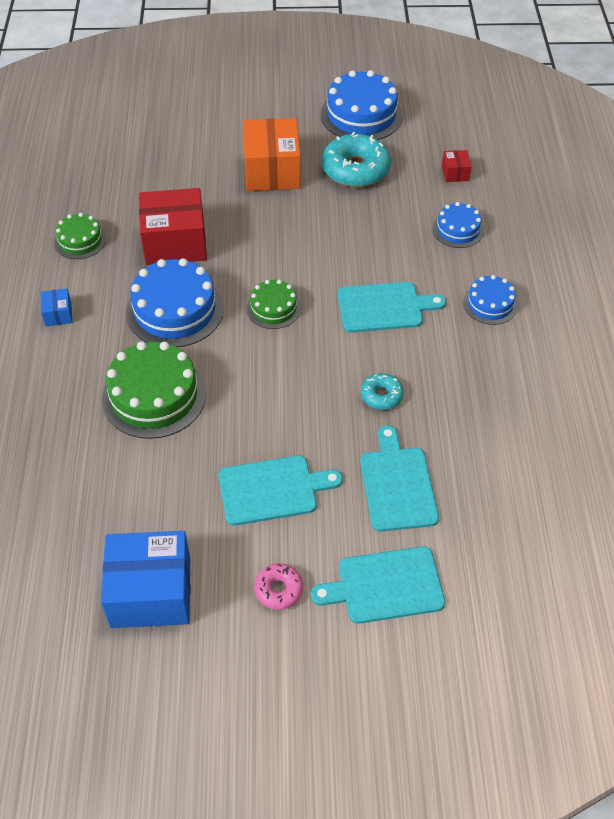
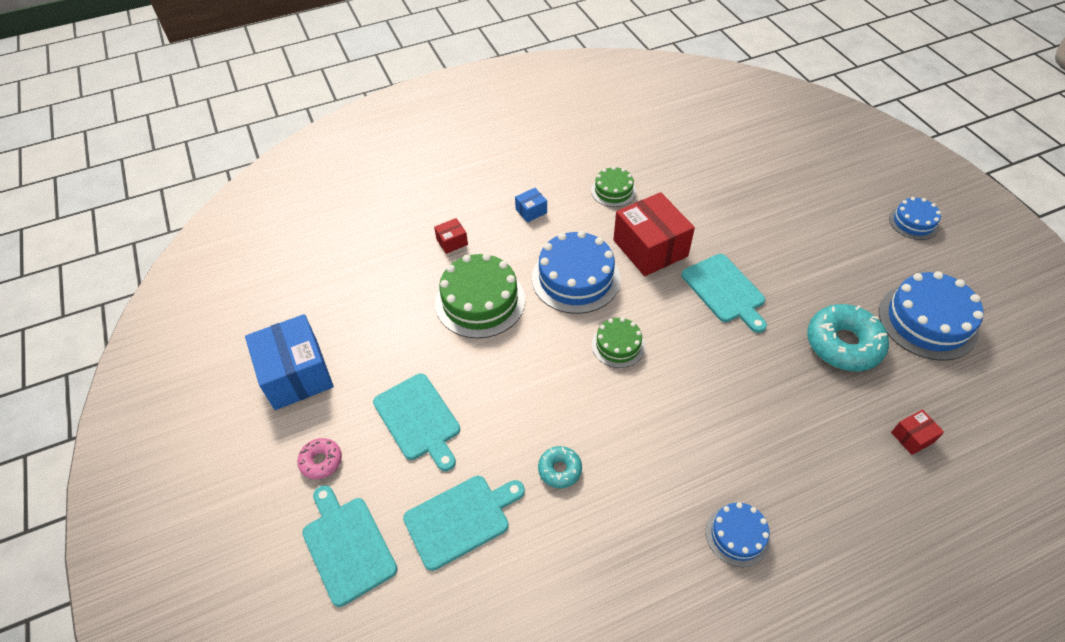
camera: 70 degrees right, 0 degrees up
orange box [243,118,301,191] -> none
turquoise cutting board [338,282,446,333] -> turquoise cutting board moved to [682,254,767,333]
blue cake [433,202,484,248] -> blue cake moved to [889,197,941,240]
none -> red box [434,218,468,254]

